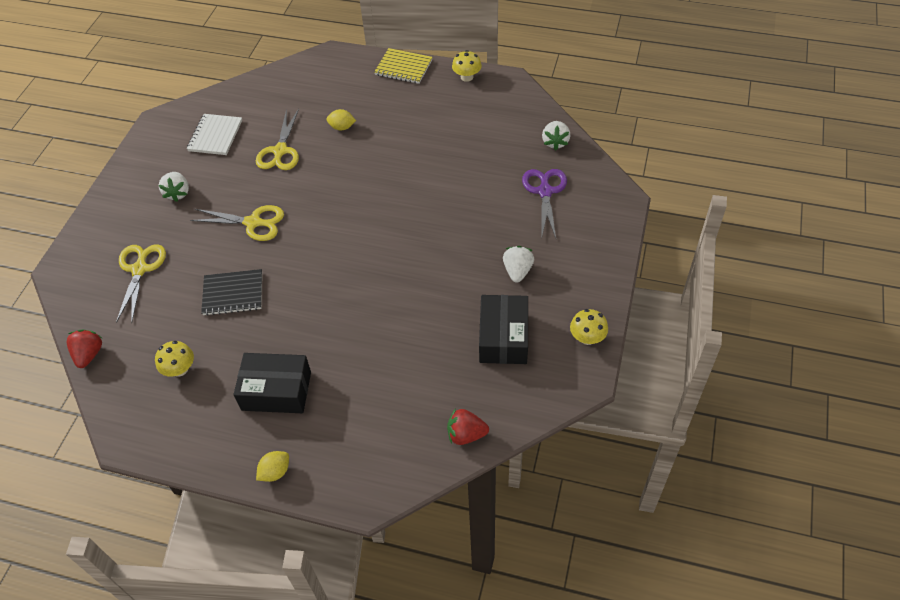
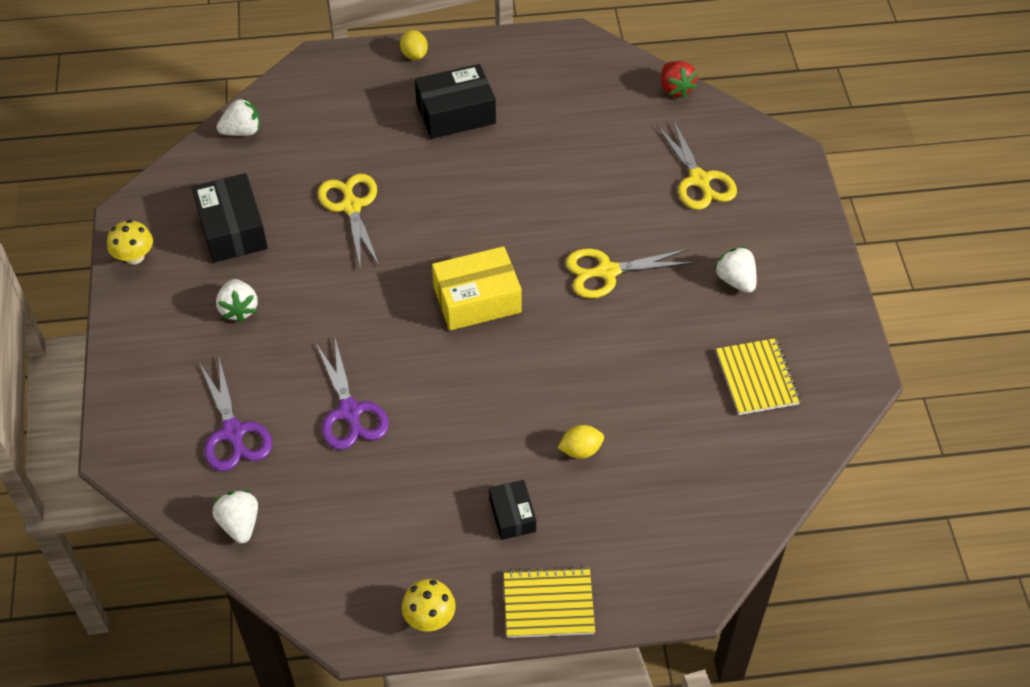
camera: 155 degrees right, 0 degrees up
yellow mushroom [155,341,194,377] -> none
white notebook [187,114,242,155] -> yellow notebook [716,338,801,415]
black notebook [201,269,262,316] -> none
yellow scissors [256,109,299,170] -> yellow scissors moved to [318,174,379,270]
yellow lemon [256,451,289,482] -> yellow lemon turned 45 degrees counterclockwise [400,30,428,60]
red strawberry [447,409,489,445] -> white strawberry [217,98,260,136]
none -> purple scissors [316,339,389,450]
none -> yellow box [432,246,522,331]
none -> black box [489,480,536,540]

